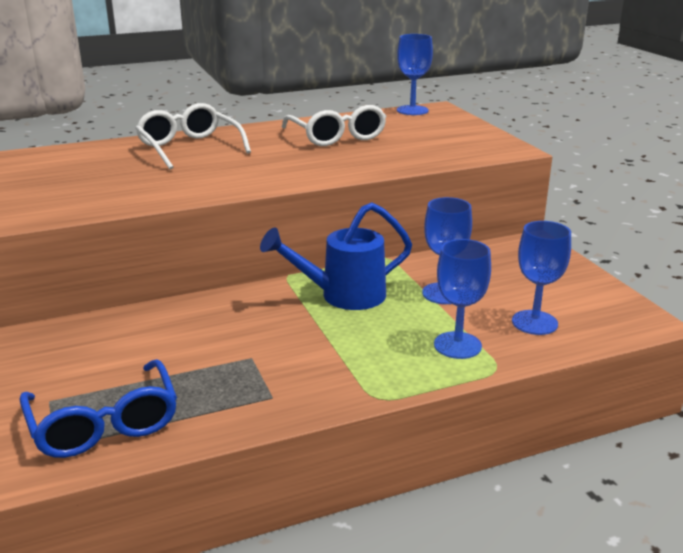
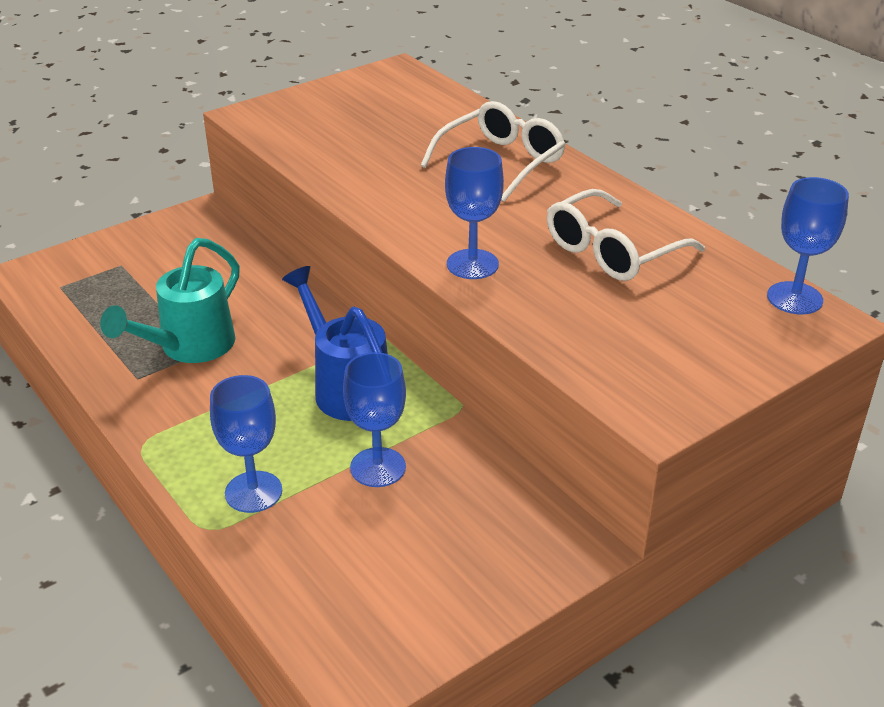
camera: 75 degrees right, 10 degrees up
blue glasses [19,359,177,458] -> none
blue goblet [512,221,571,335] -> blue goblet moved to [445,147,504,279]
none -> turquoise watering can [100,238,240,363]

